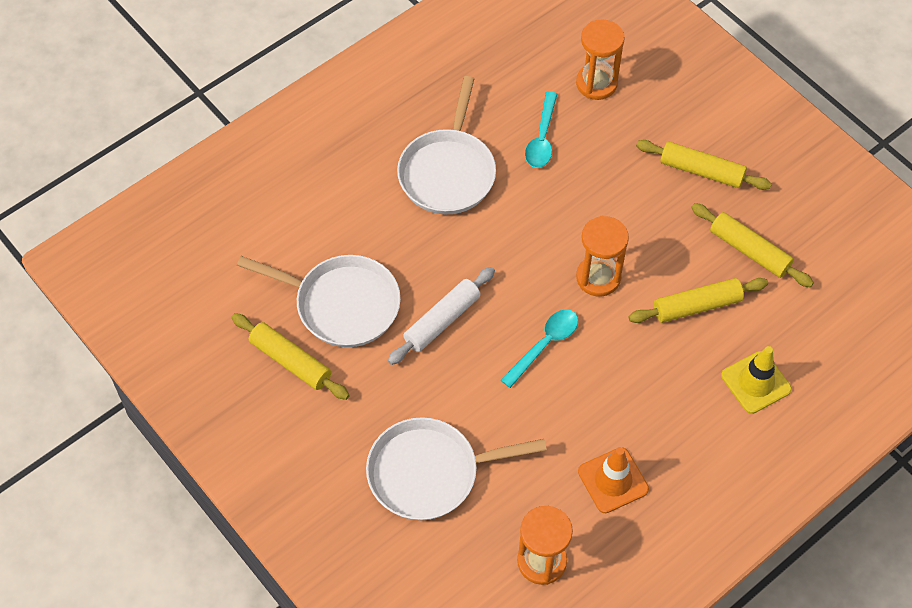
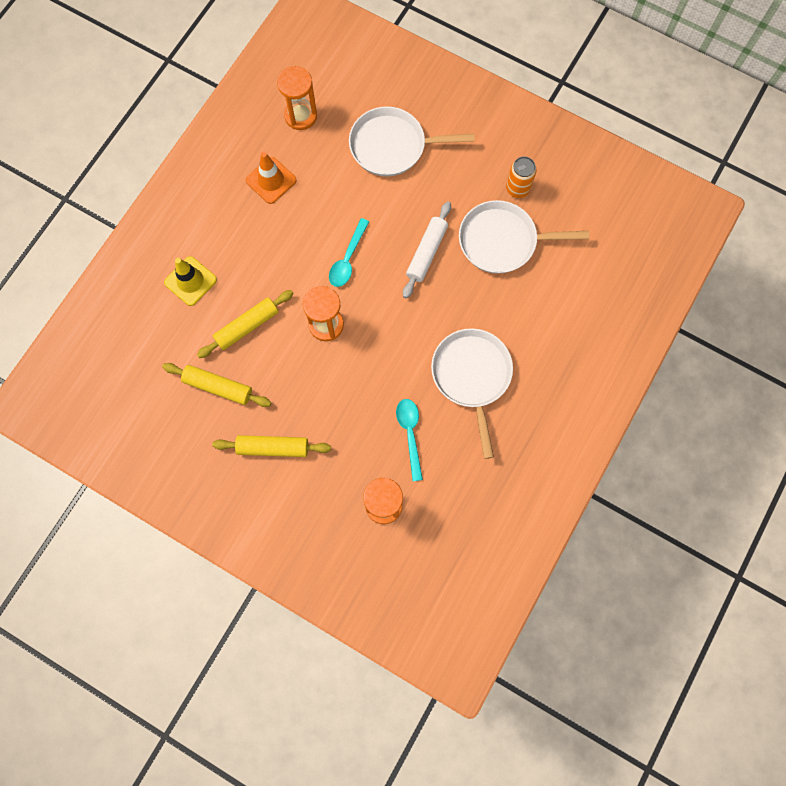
camera: 160 degrees right, 15 degrees up
yellow rolling pin [232,313,350,400] -> orange can [506,156,537,198]
white pan [366,417,547,520] -> white pan turned 150 degrees counterclockwise [349,106,475,177]

